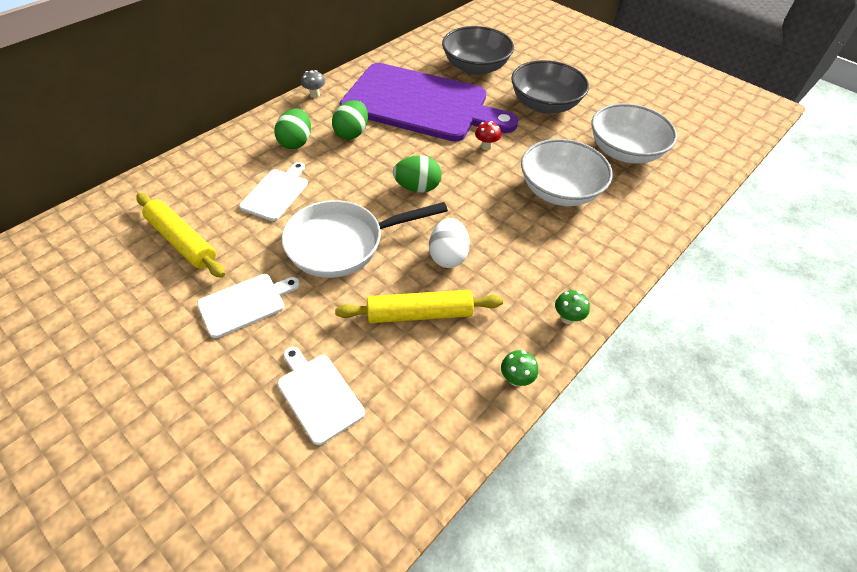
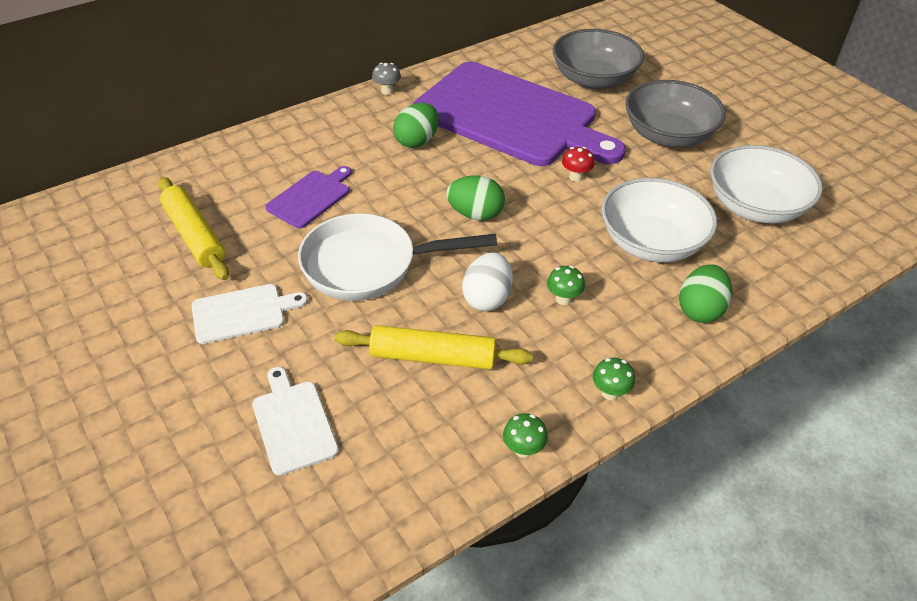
camera: 15 degrees right, 5 degrees down
white cutting board [239,162,308,221] -> purple cutting board [265,166,352,228]
green egg [274,109,311,149] -> green egg moved to [679,264,732,323]
none -> green mushroom [547,266,585,305]

